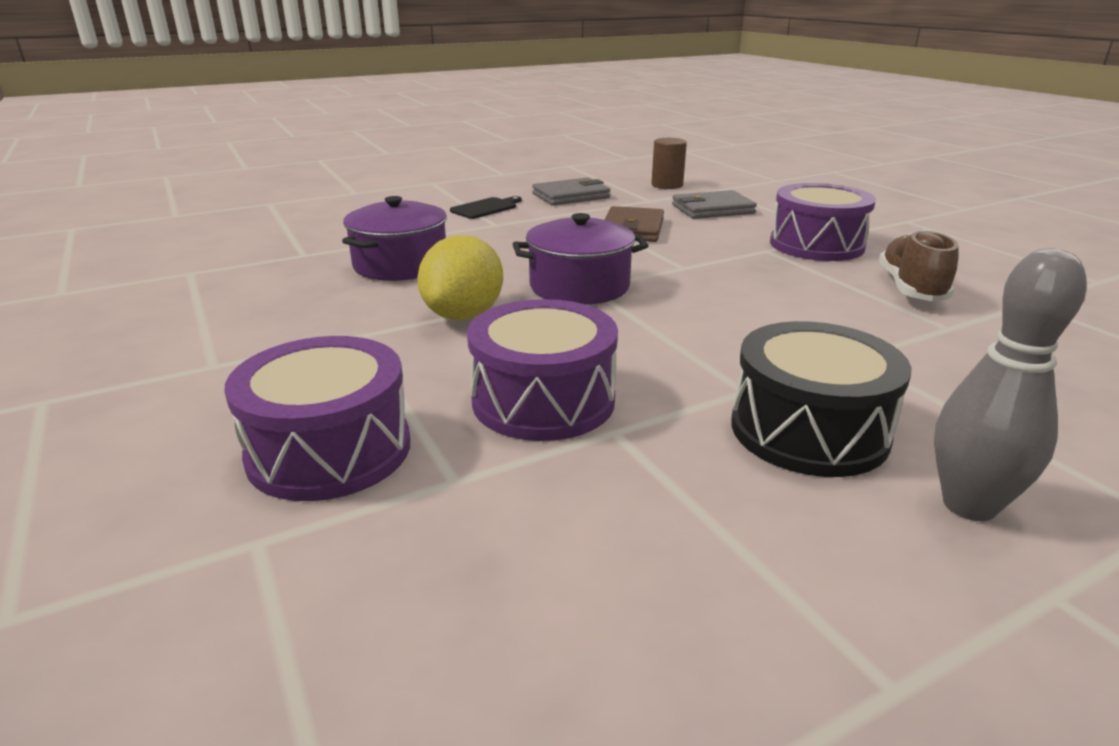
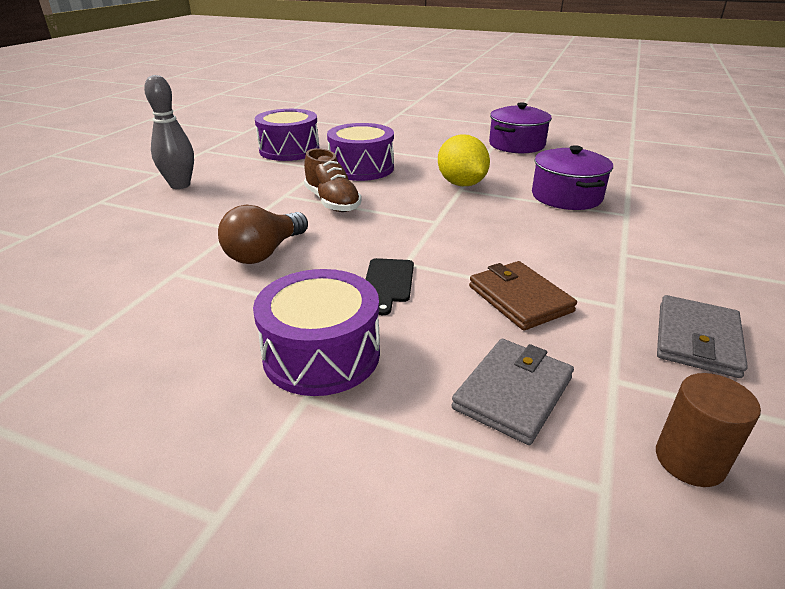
camera: 140 degrees right, 5 degrees up
purple drum [224,336,410,501] -> purple drum moved to [254,109,319,161]
black cutting board [450,196,522,219] -> black cutting board moved to [365,258,414,315]
purple pot [513,213,649,305] -> purple pot moved to [489,102,552,153]
black drum [731,321,911,477] -> none
brown shoe [879,229,958,301] -> brown shoe moved to [304,148,362,212]
none -> brown light bulb [218,205,308,264]

